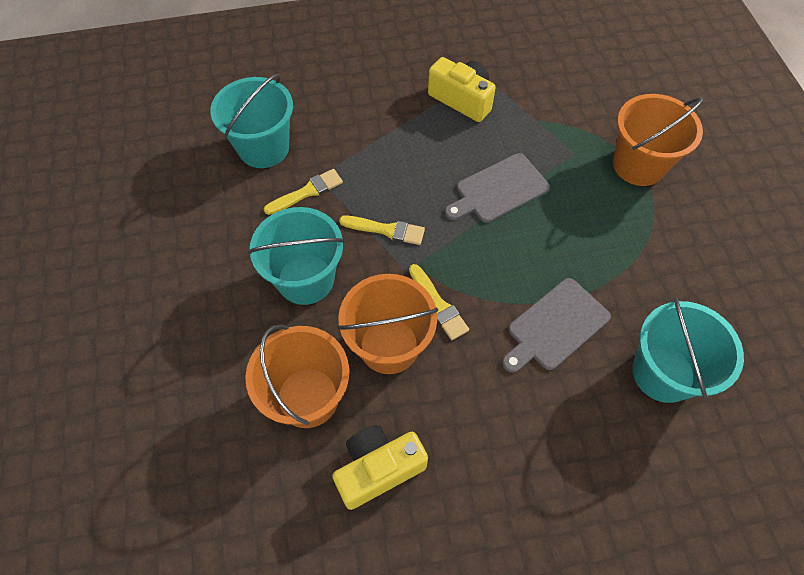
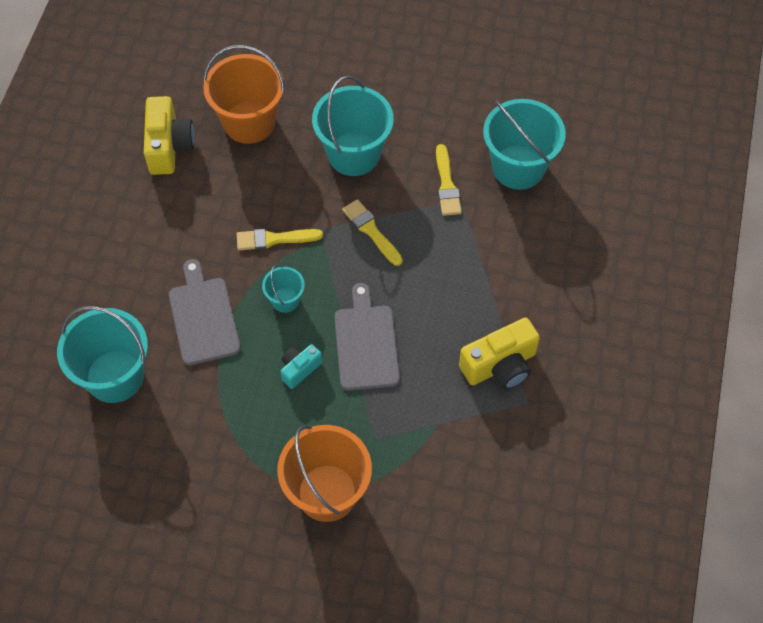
camera: 115 degrees right, 0 degrees up
orange bucket [337,274,438,374] -> none
yellow brush [339,216,425,245] -> yellow brush turned 105 degrees clockwise [342,199,403,266]
none -> turquoise bucket [262,264,305,313]
none -> turquoise camera [281,344,322,389]

